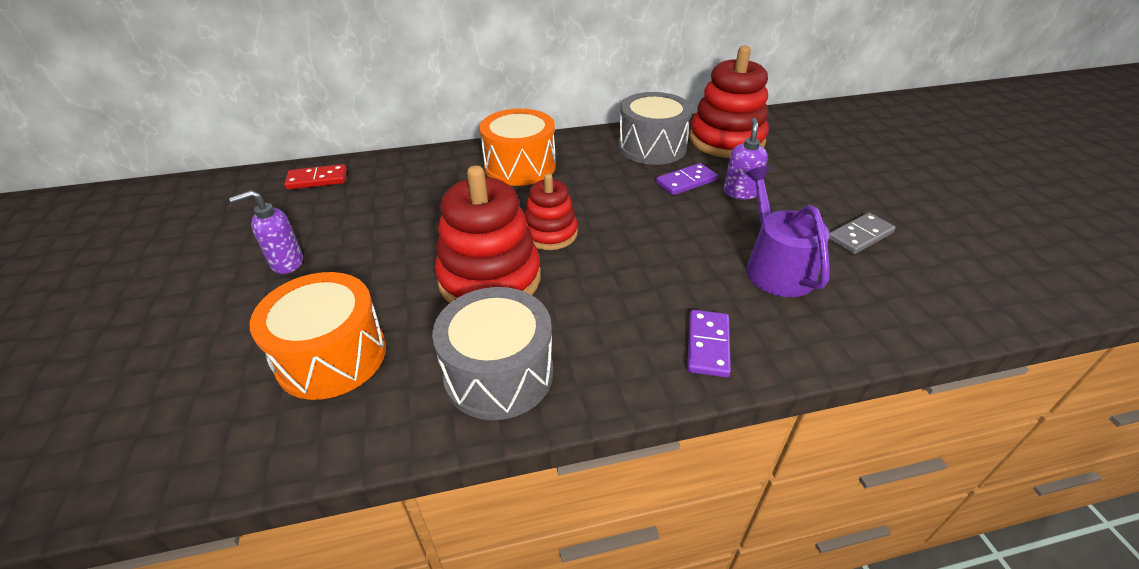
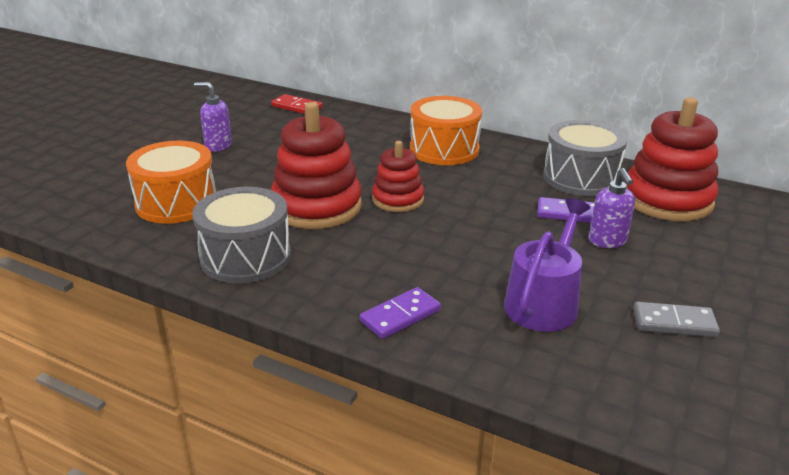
camera: 40 degrees right, 10 degrees down
purple soap dispenser [723,117,768,200] -> purple soap dispenser turned 120 degrees clockwise [589,168,635,248]

